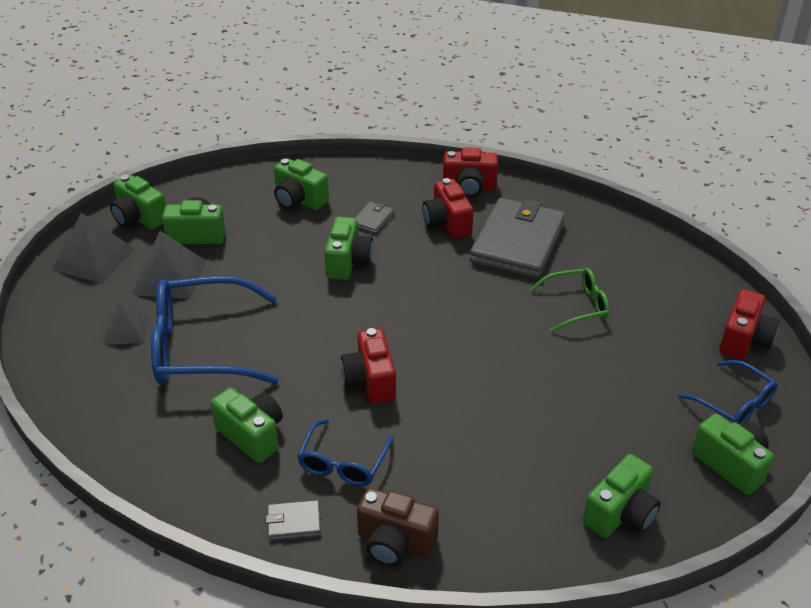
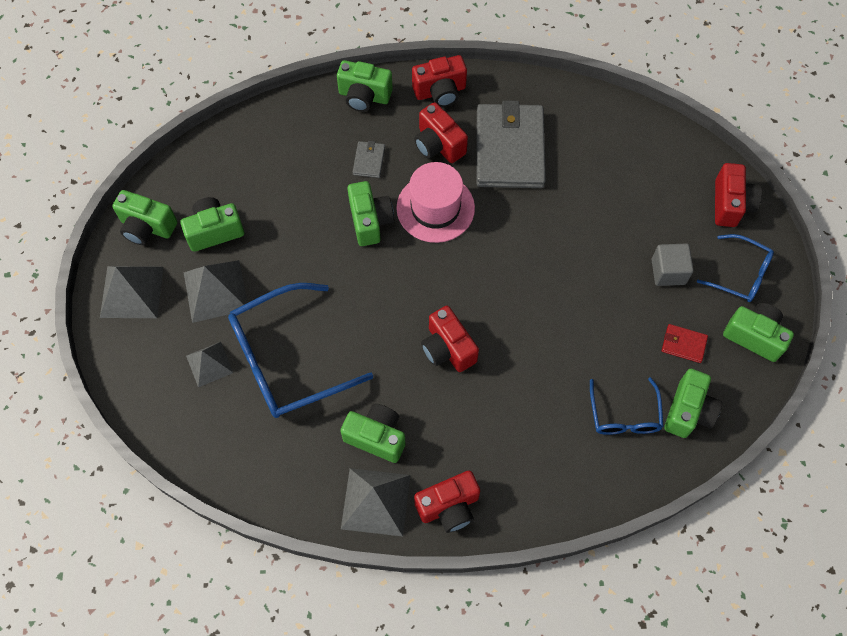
camera: 20 degrees left, 25 degrees up
grey wallet [266,500,321,540] -> red camera [414,471,480,533]
green camera [274,158,329,210] -> green camera moved to [337,60,393,112]
blue glasses [297,419,394,486] -> blue glasses moved to [590,377,664,435]
brown camera [357,488,439,566] -> none
green glasses [530,268,610,333] -> none
none -> grey pyramid [341,468,411,537]
none -> pink hat [396,162,475,243]
none -> grey cube [651,243,694,286]
none -> red wallet [662,324,708,363]

